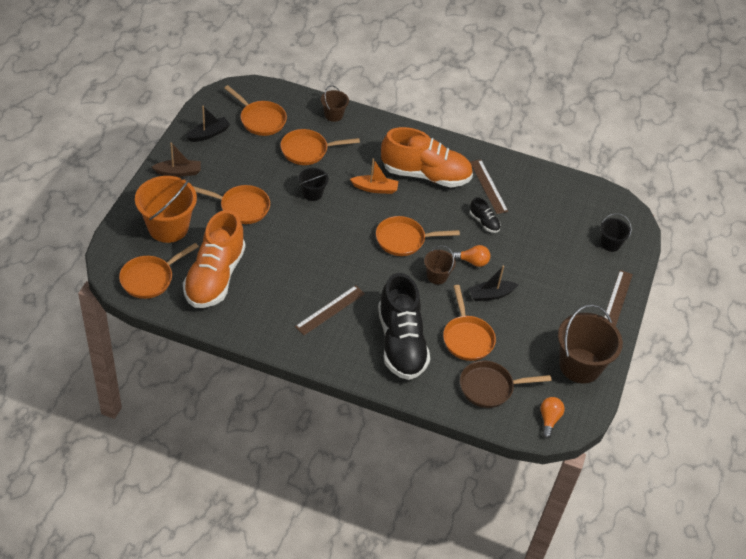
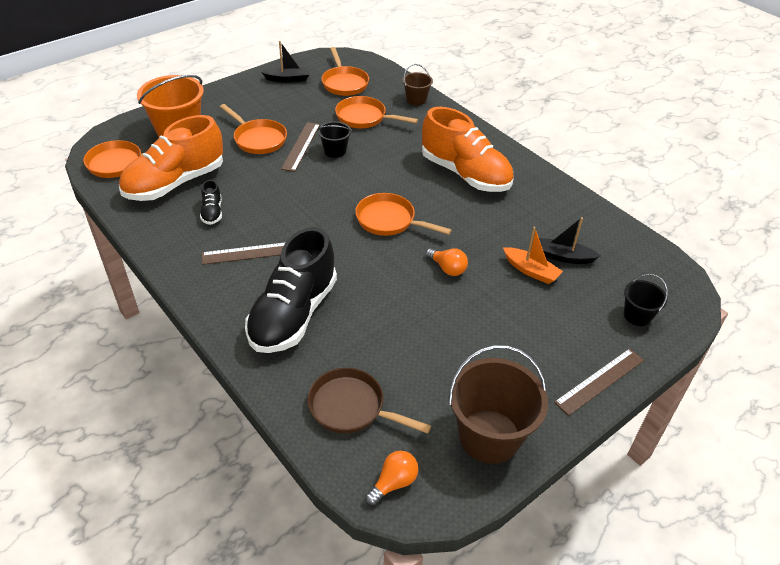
camera: 35 degrees right, 5 degrees down
brown boat [152,142,201,177] -> none
orange boat [350,158,398,194] -> orange boat moved to [503,227,563,284]
brown bucket [424,245,456,284] -> none
orange pan [443,285,496,361] -> none
black boat [468,265,519,301] -> black boat moved to [539,217,601,264]
brown ruler [470,159,508,214] -> brown ruler moved to [281,122,320,172]
black shoe [470,197,501,233] -> black shoe moved to [200,180,222,225]

